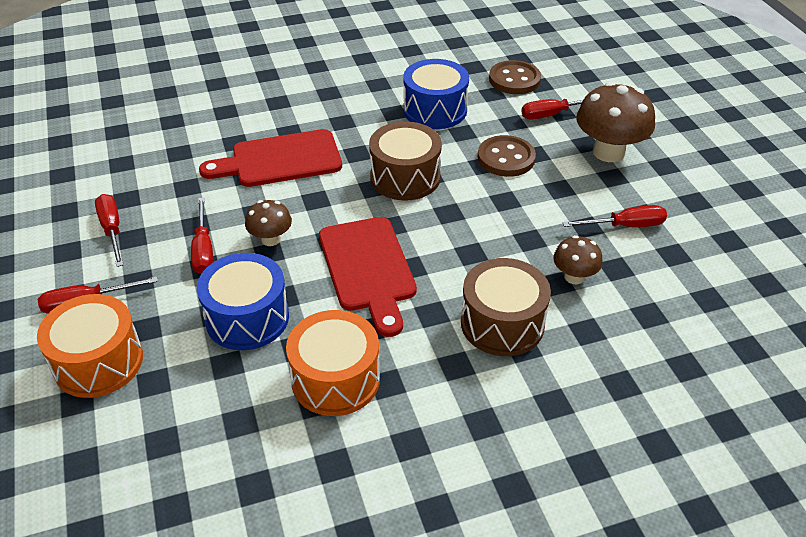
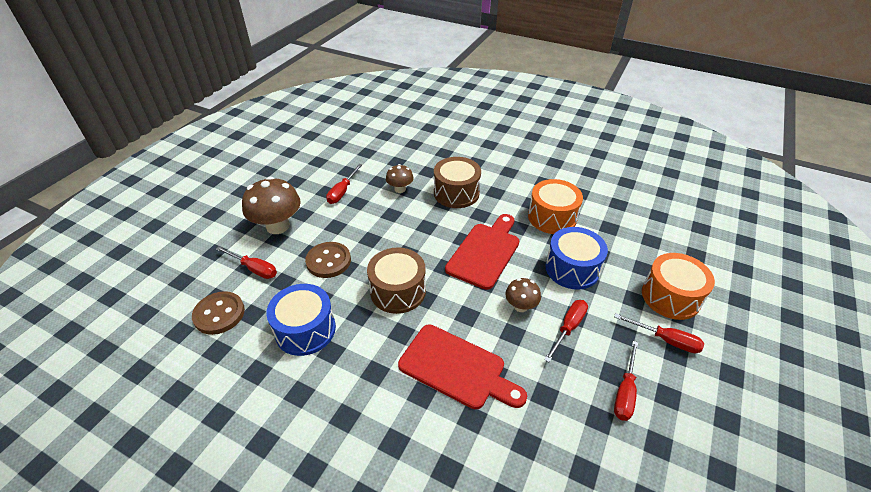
camera: 135 degrees left, 0 degrees up
red screwdriver [562,205,667,227] -> red screwdriver turned 105 degrees counterclockwise [326,164,362,204]

